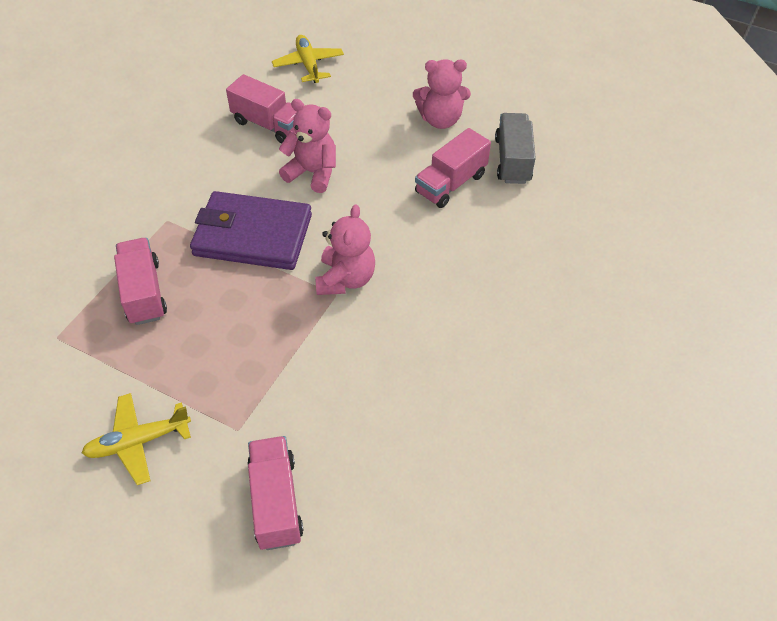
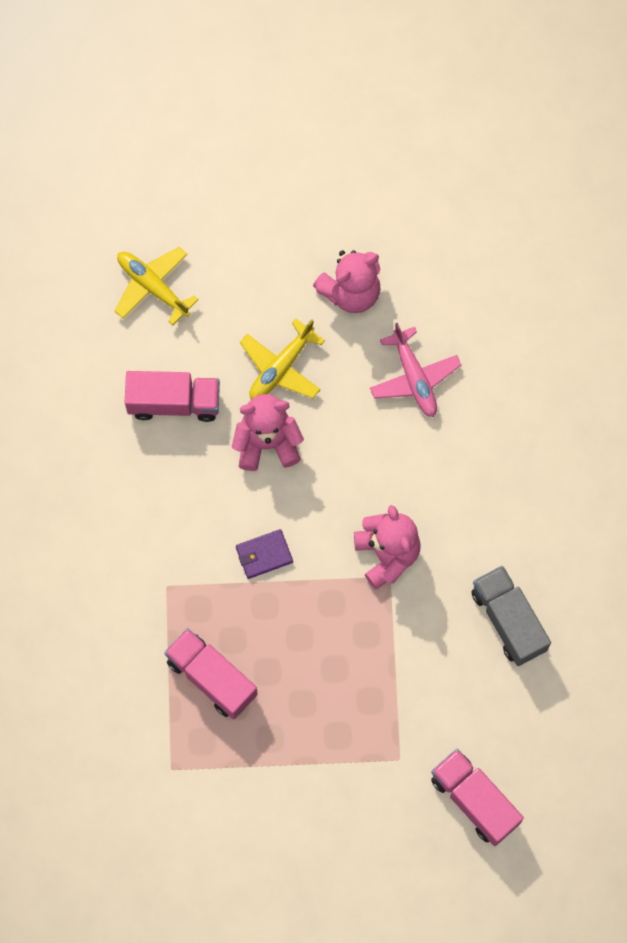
camera: 30 degrees left, 20 degrees up
yellow plane [82,393,191,485] -> yellow plane moved to [240,319,325,399]
purple wallet [190,191,312,270] -> purple wallet [236,529,293,579], size x0.42
pink truck [415,128,491,208] -> pink plane [370,323,461,417]
grey truck [495,113,536,184] -> grey truck moved to [471,566,551,666]

